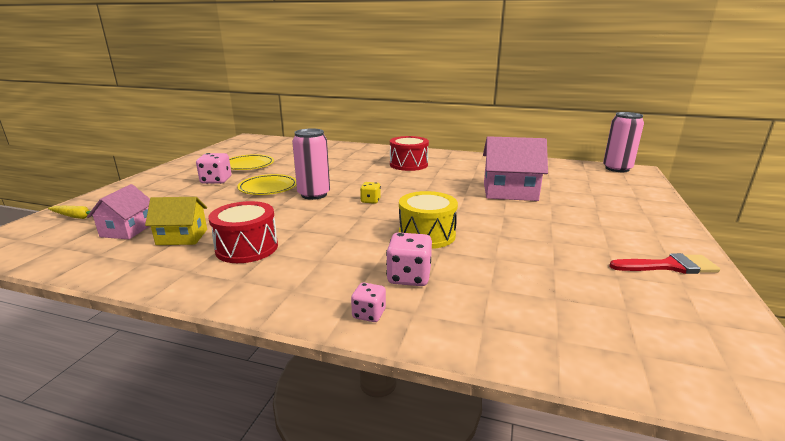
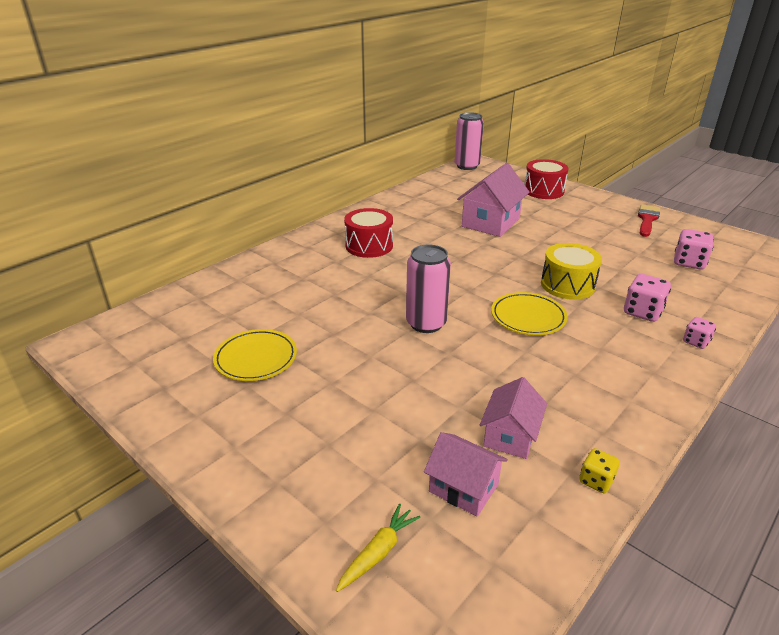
camera: 65 degrees left, 10 degrees up
yellow house [145,197,207,245] -> pink house [480,377,547,459]
pink dice [196,153,231,184] -> pink dice moved to [674,229,714,269]
red drum [208,201,278,263] -> red drum moved to [524,159,569,199]
yellow plate [237,174,297,195] -> yellow plate moved to [491,292,568,335]
yellow dice [360,182,381,204] -> yellow dice moved to [579,448,620,493]

